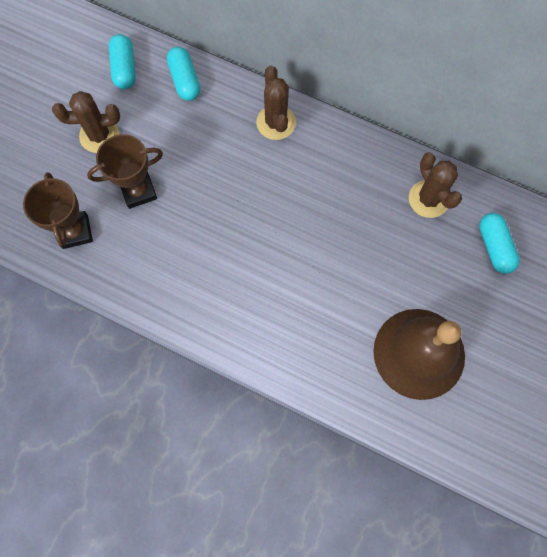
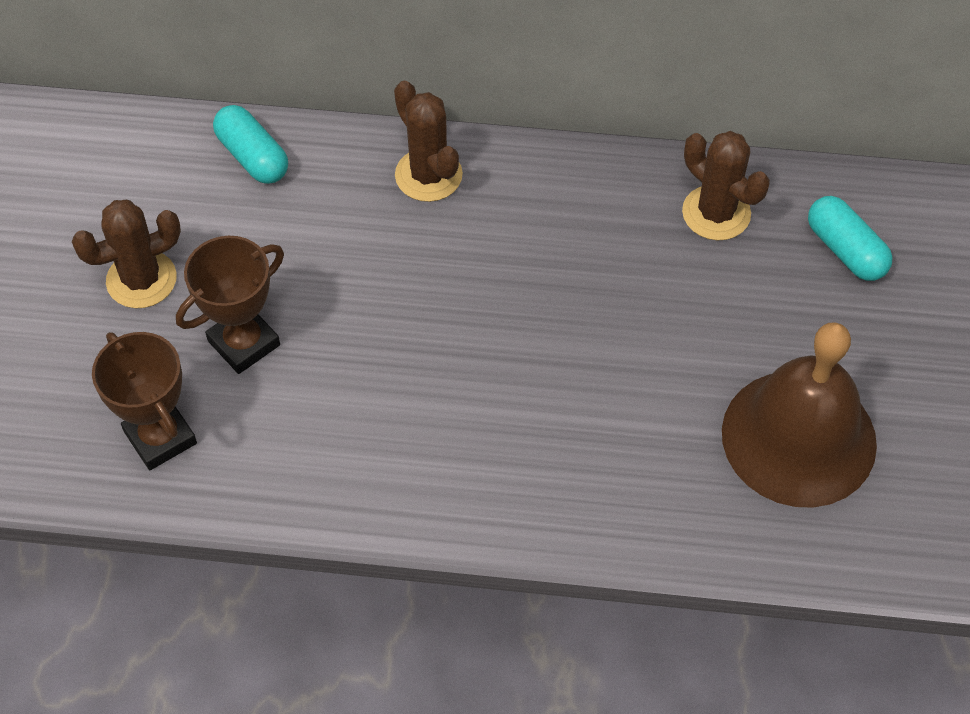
camera: 20 degrees left, 15 degrees down
turquoise capsule [109,34,136,89] -> none

